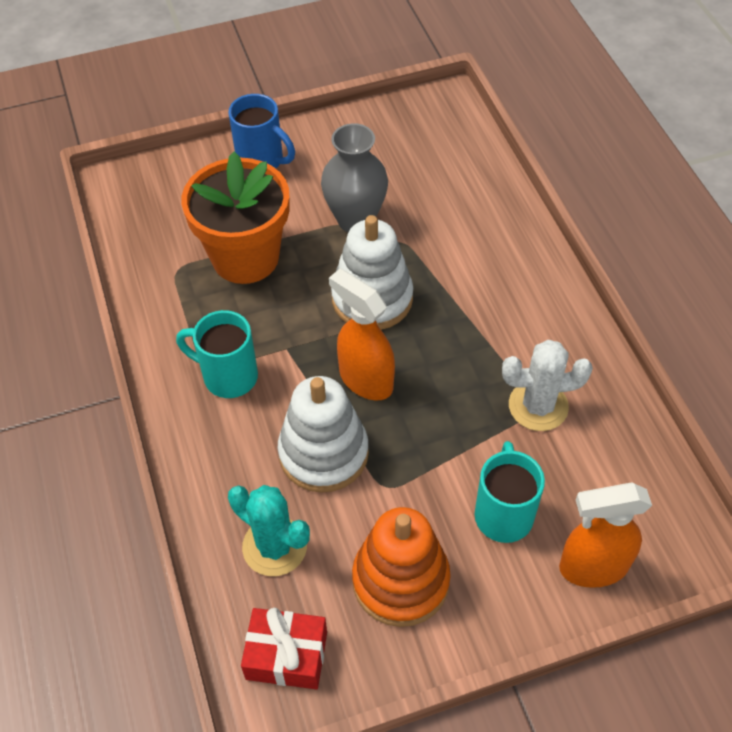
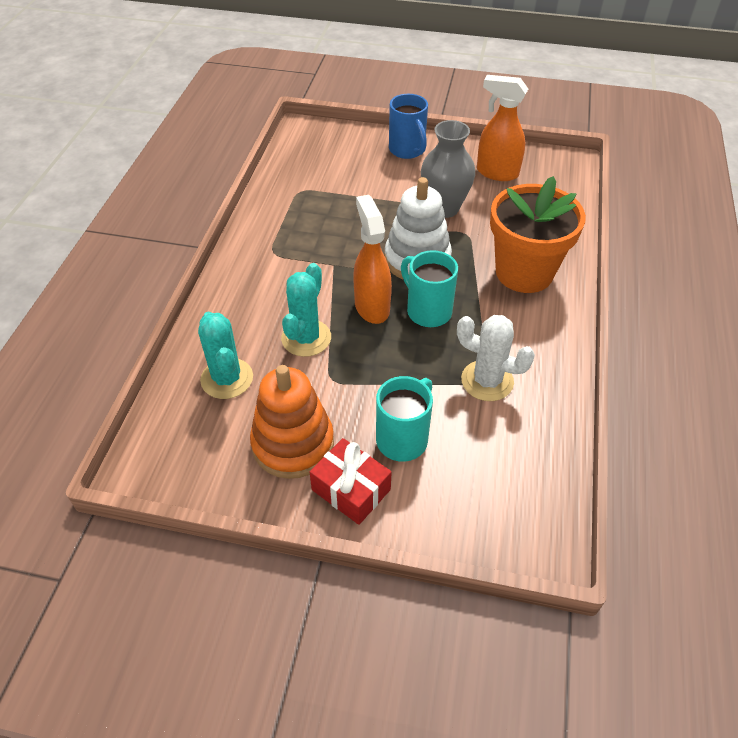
camera: 30 degrees right, 5 degrees down
turquoise mug [176,310,258,398] -> turquoise mug moved to [401,250,458,327]
orange flower pot [181,152,289,284] -> orange flower pot moved to [490,176,586,293]
red gift [241,608,327,689] -> red gift moved to [310,438,392,525]
white stacking toy [278,376,369,493] -> turquoise cactus [281,263,331,357]
orange spray bottle [559,482,652,588] -> orange spray bottle moved to [477,75,528,181]

